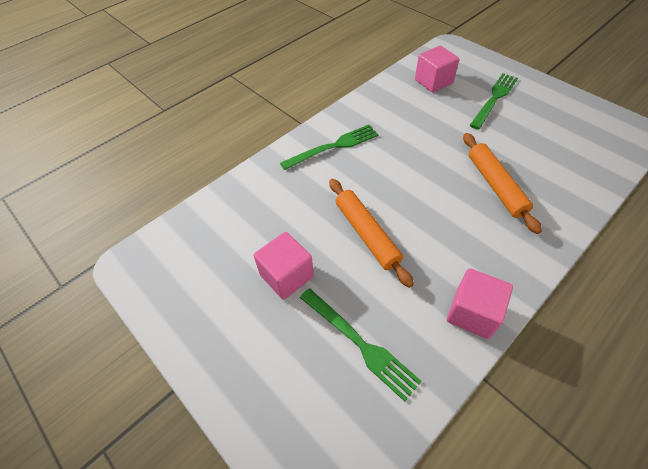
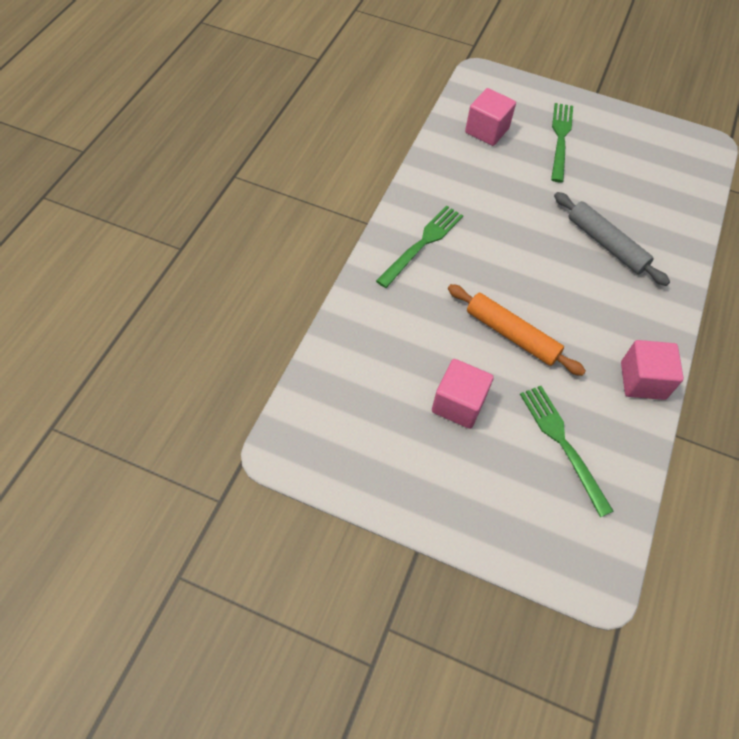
camera: 30 degrees left, 5 degrees up
green fork [300,288,422,402] -> green fork turned 135 degrees counterclockwise [520,386,613,517]
orange rolling pin [463,133,542,234] -> grey rolling pin [554,192,670,286]

